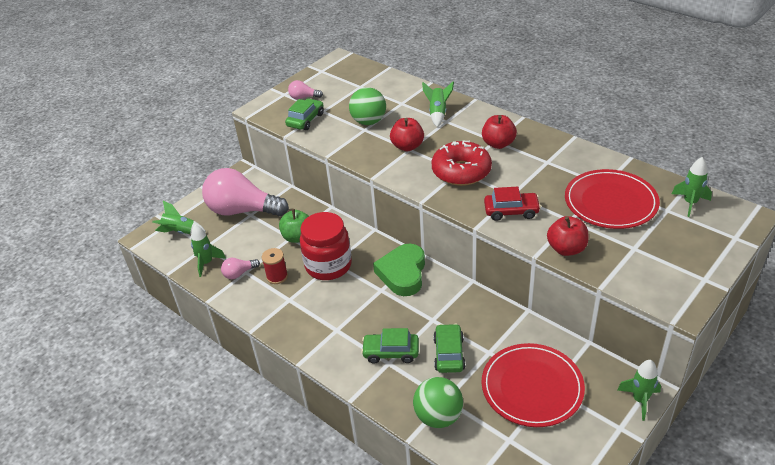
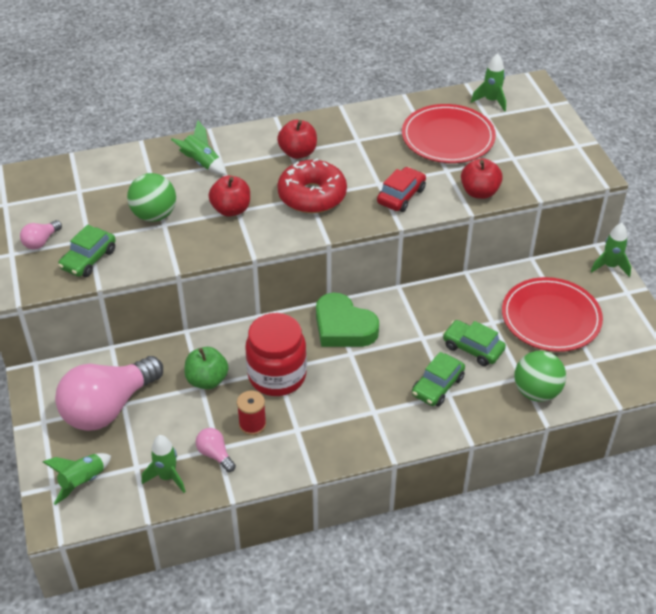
camera: 60 degrees left, 5 degrees up
pink light bulb [221,258,260,279] -> pink light bulb turned 135 degrees clockwise [196,428,236,472]
green car [285,98,324,130] -> green car turned 120 degrees counterclockwise [58,225,116,277]

